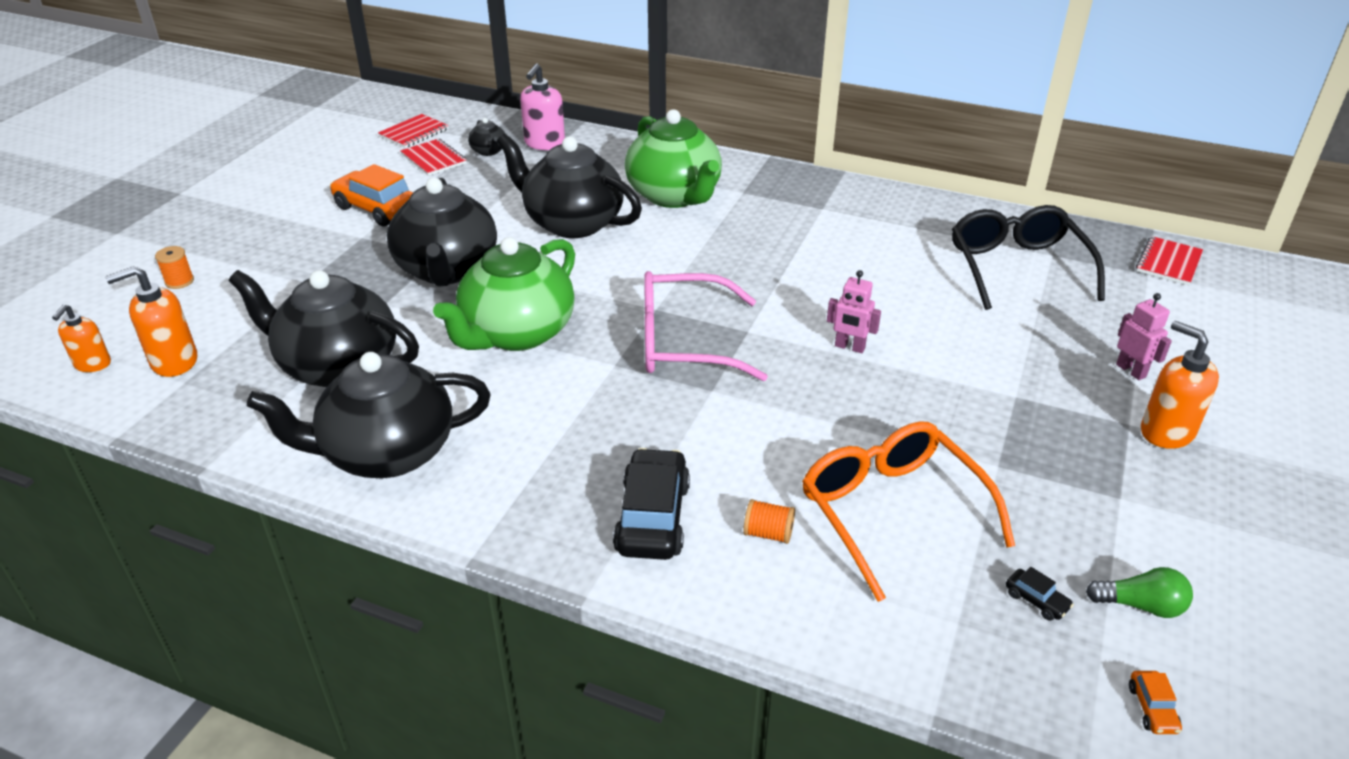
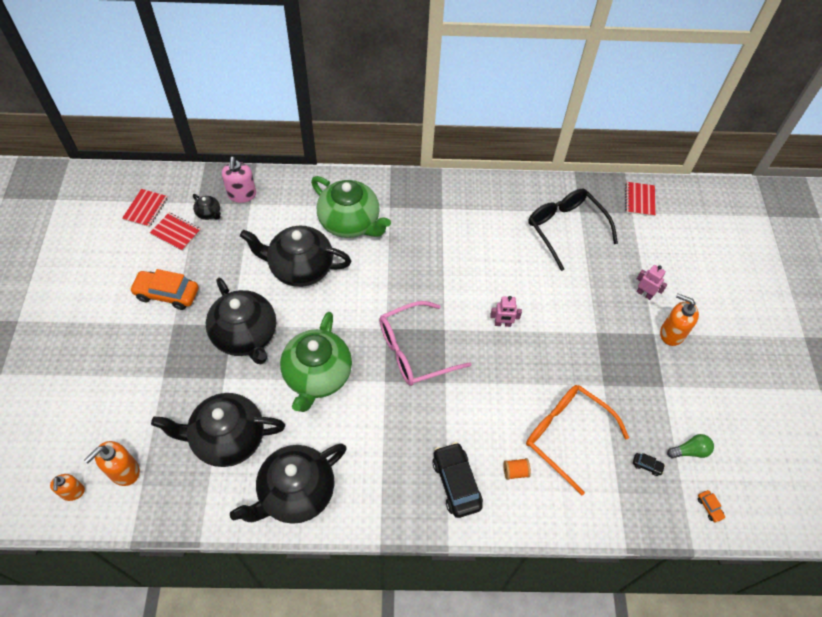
camera: 25 degrees left, 20 degrees up
orange spool [155,246,194,289] -> none

